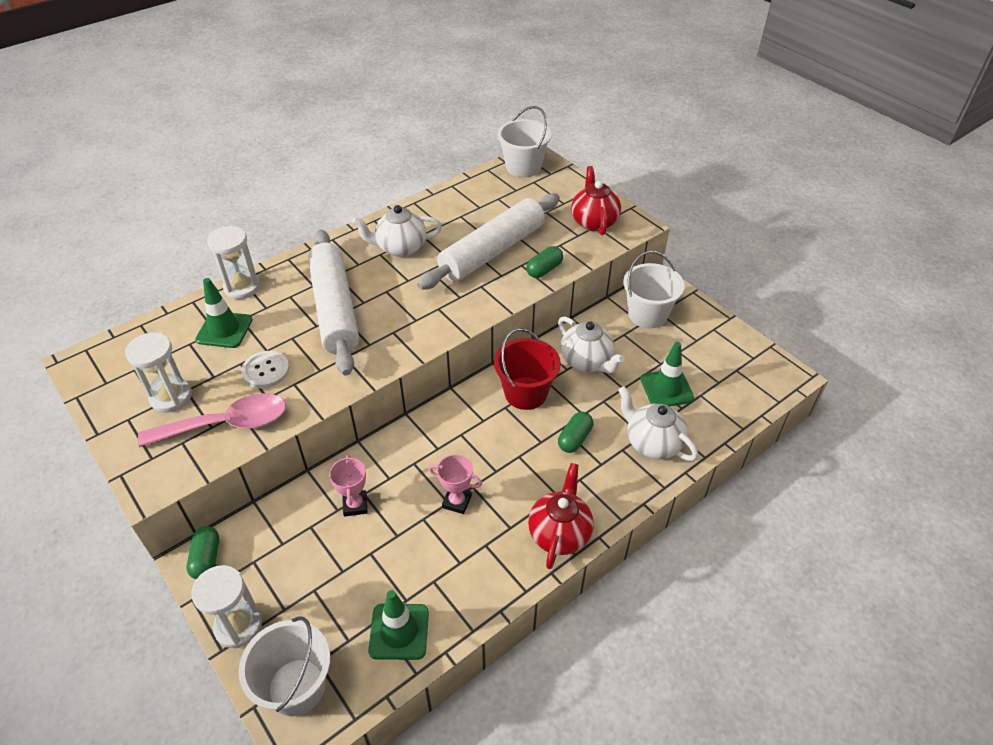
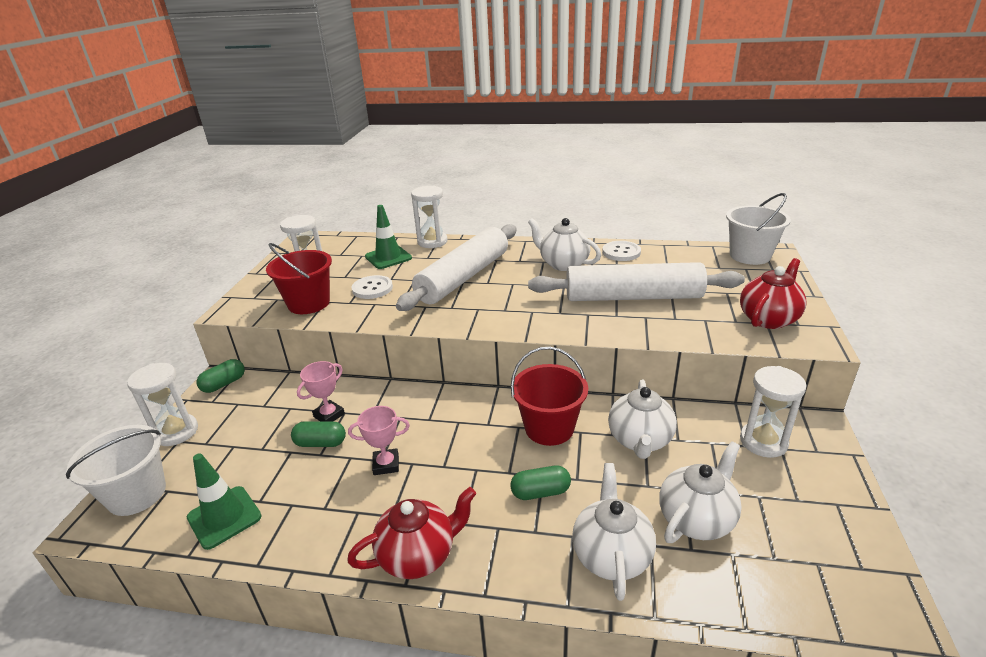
camera: 50 degrees right, 15 degrees down
pink spoon [138,393,286,447] -> red bucket [266,243,332,314]
pink trophy [429,454,482,514] -> pink trophy turned 75 degrees counterclockwise [348,406,410,475]
green capsule [526,246,563,278] -> green capsule moved to [291,421,346,447]
white bucket [623,251,685,328] -> white hourglass [740,366,806,458]
green traffic cone [640,342,694,406] -> white teapot [659,441,742,543]
none -> white button [602,241,641,261]

